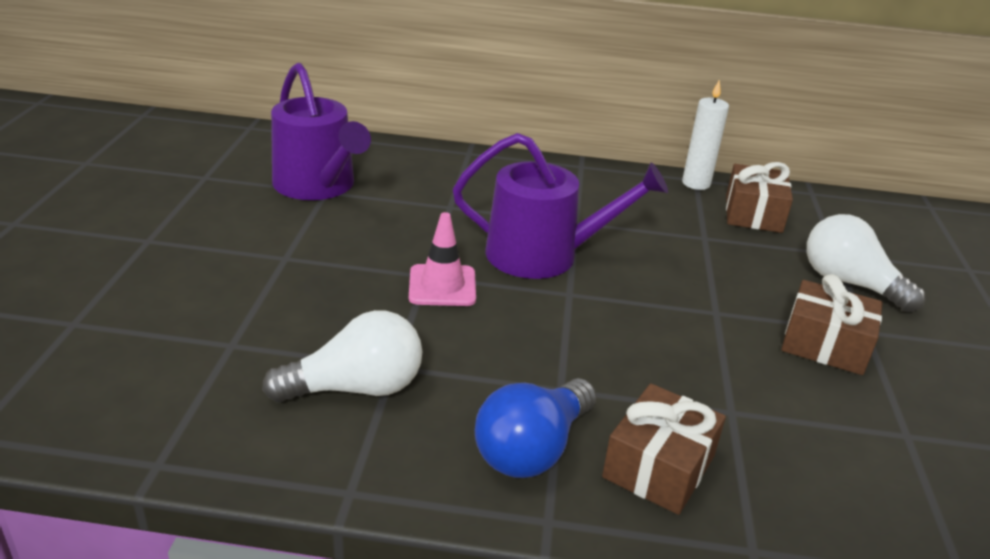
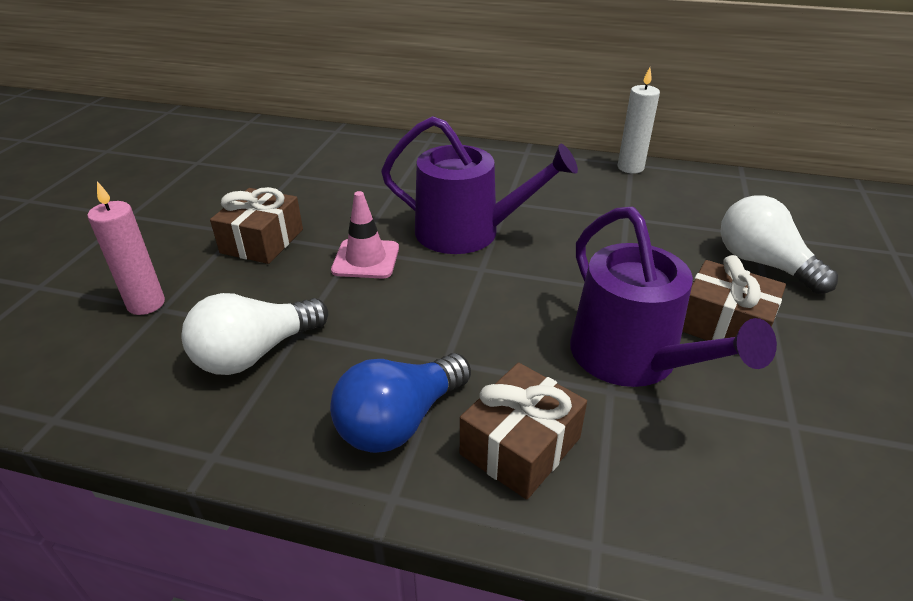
camera: 10 degrees right, 5 degrees up
white light bulb [262,310,422,403] -> white light bulb turned 150 degrees clockwise [181,293,328,375]
purple watering can [271,63,371,200] -> purple watering can moved to [570,207,777,387]
brown gift [726,162,793,233] -> brown gift moved to [210,187,303,264]
none -> pink candle [87,181,165,315]

